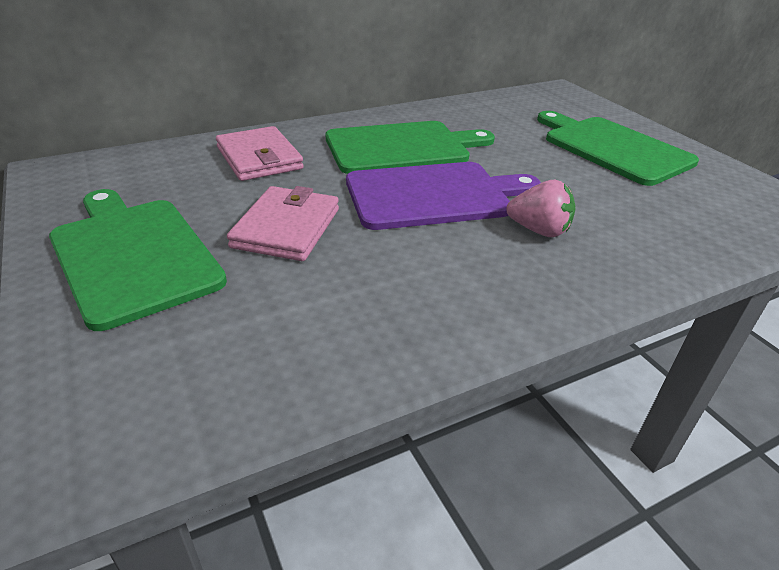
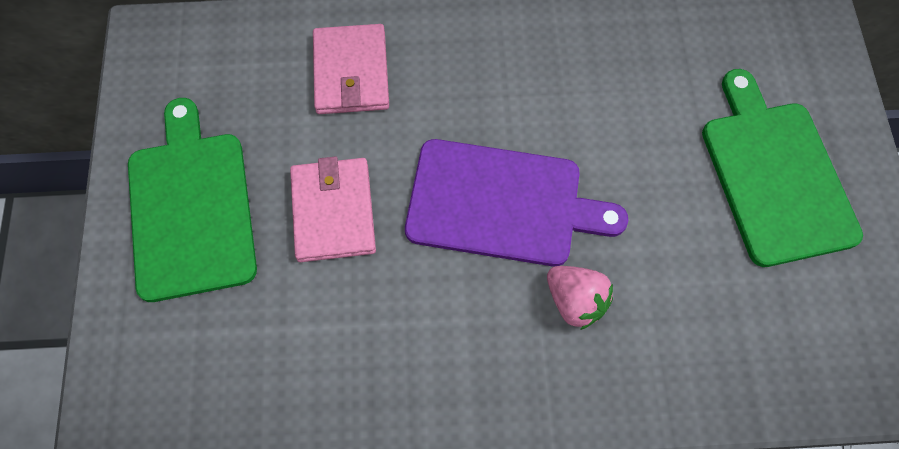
camera: 25 degrees right, 30 degrees up
pink wallet [227,186,339,261] -> pink wallet turned 45 degrees counterclockwise [290,156,376,262]
green cutting board [326,121,495,174] -> none

